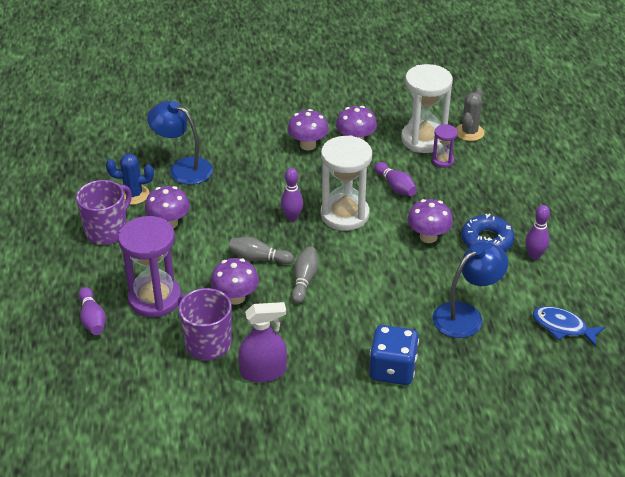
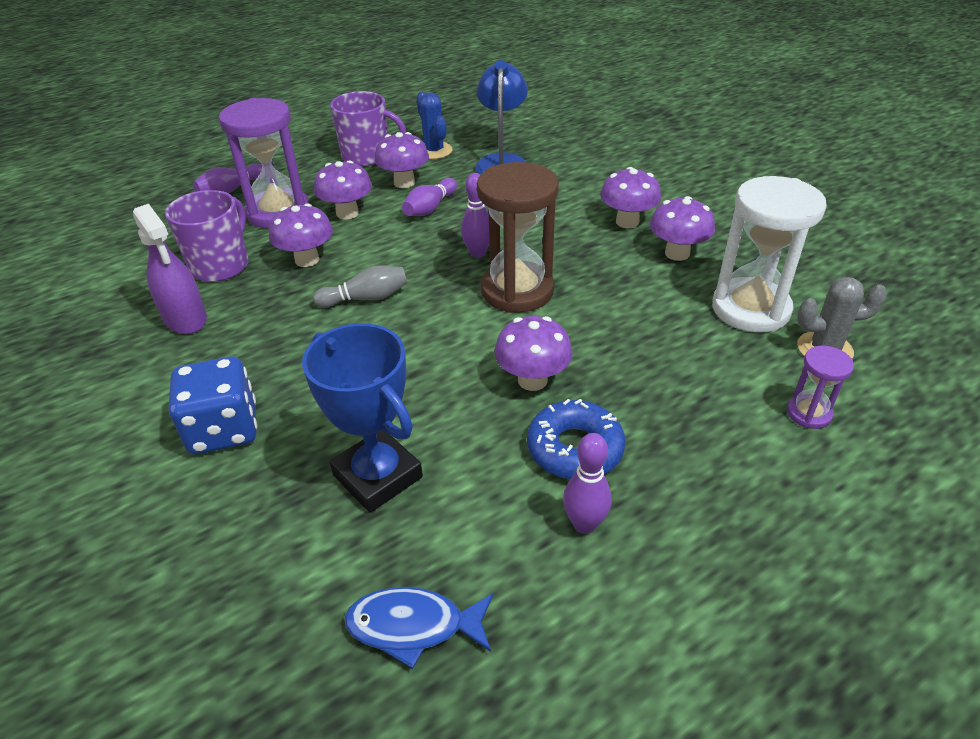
camera: 65 degrees right, 0 degrees up
grey bowling pin [229,237,294,264] -> none
white hourglass [321,135,372,231] -> brown hourglass [477,162,559,313]
purple bowling pin [375,162,417,196] -> purple bowling pin moved to [402,178,457,216]
purple hourglass [432,124,458,168] -> purple hourglass moved to [787,346,854,429]
blue lamp [433,242,508,338] -> blue trophy [302,323,423,513]
blue fish [533,306,605,347] -> blue fish turned 90 degrees counterclockwise [344,587,493,669]
none -> purple mushroom [314,160,372,219]

